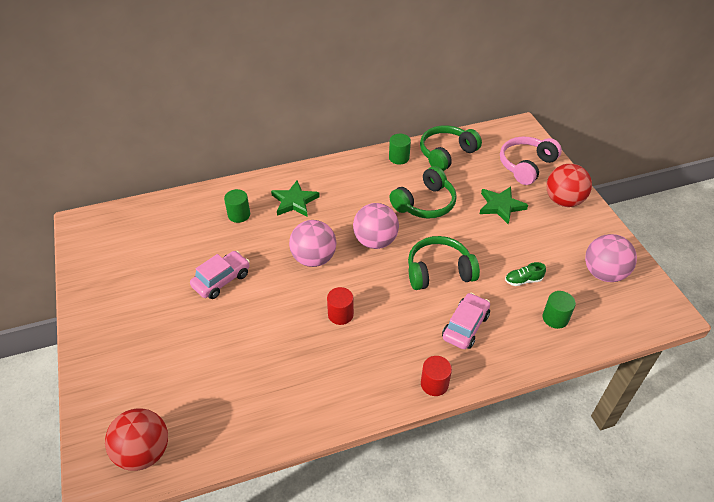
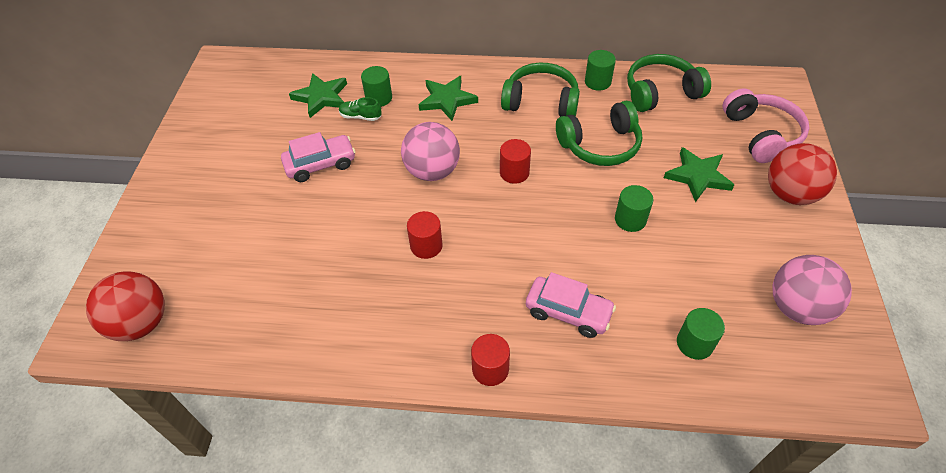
camera: 25 degrees right, 5 degrees up
pink ball [353,203,399,249] -> red cylinder [500,139,531,184]
green headphones [408,236,480,290] -> green headphones moved to [501,63,580,117]
pink car [442,293,490,349] -> pink car turned 60 degrees clockwise [526,272,616,338]
pink headphones [500,137,562,185] -> pink headphones turned 105 degrees clockwise [723,88,810,163]
green shoe [505,262,546,286] -> green shoe moved to [339,97,382,121]
none -> green star [289,73,347,118]
none -> green cylinder [615,185,653,232]

